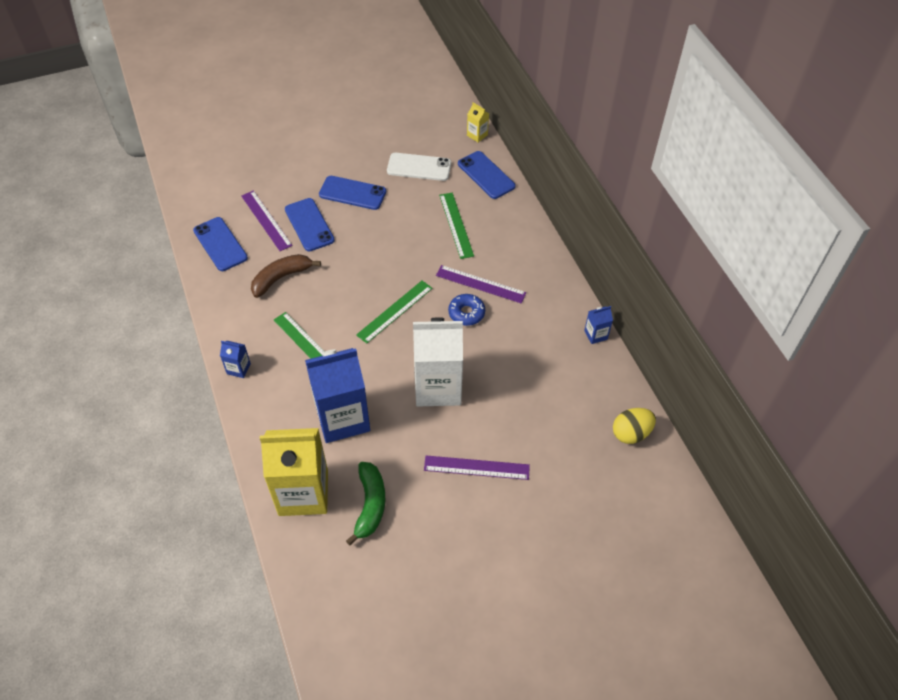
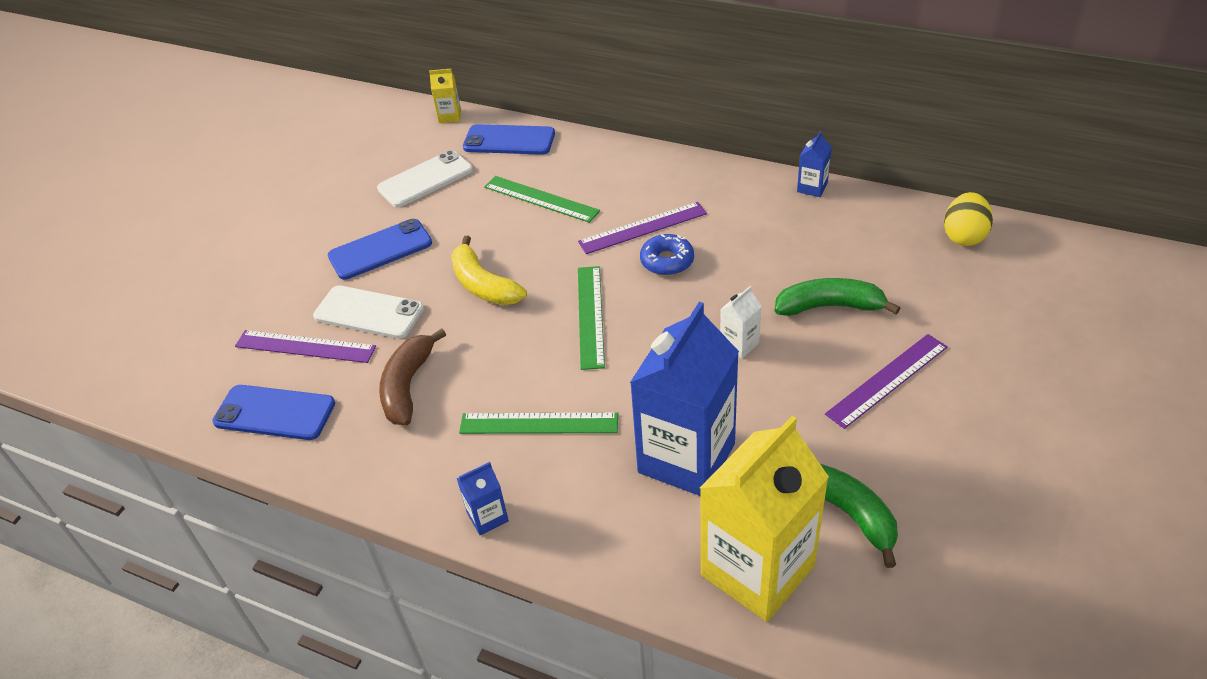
camera: 40 degrees left, 10 degrees down
blue phone [285,198,335,252] -> white phone [313,285,424,339]
white carton [413,317,463,407] -> white carton [720,286,762,359], size x0.42
none -> yellow banana [451,236,527,305]
none -> green banana [775,278,900,316]

